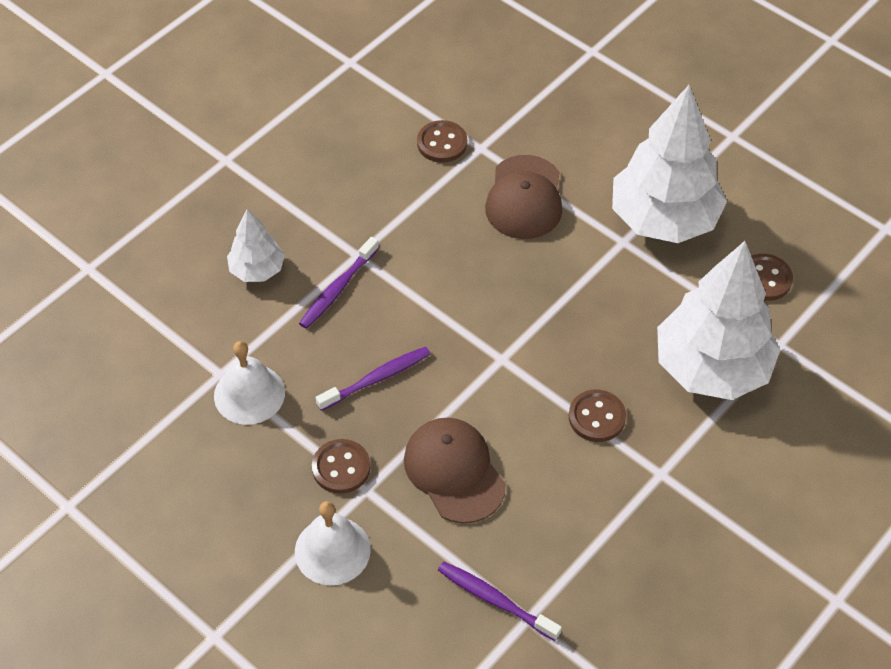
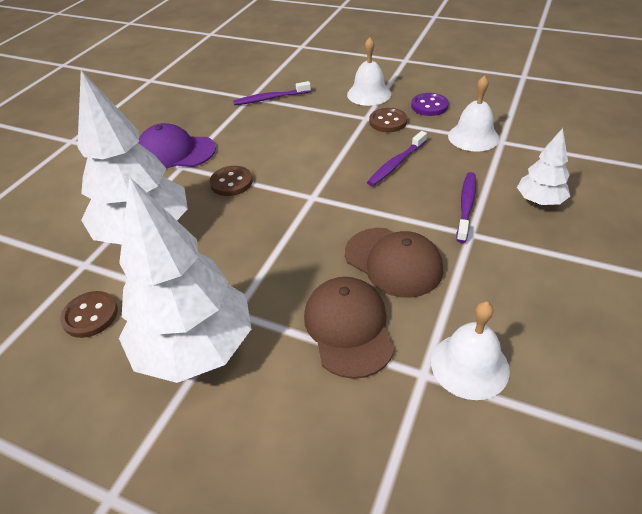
camera: 165 degrees right, 10 degrees down
brown cap [404,418,506,524] -> brown cap moved to [345,228,443,298]
brown button [417,120,467,163] -> white bell [431,301,510,400]
purple toothbrush [438,561,562,641] -> purple toothbrush turned 150 degrees clockwise [233,81,311,105]
none -> purple cap [138,123,216,168]
none -> purple button [411,93,449,116]

